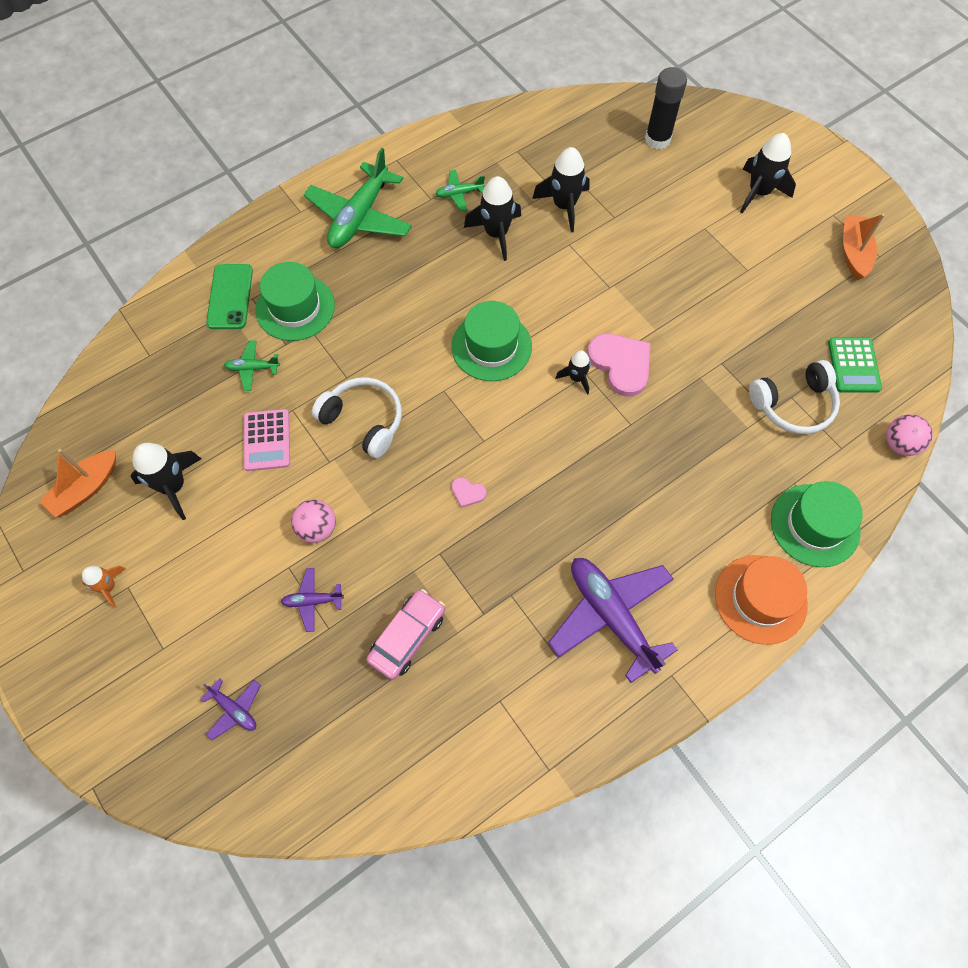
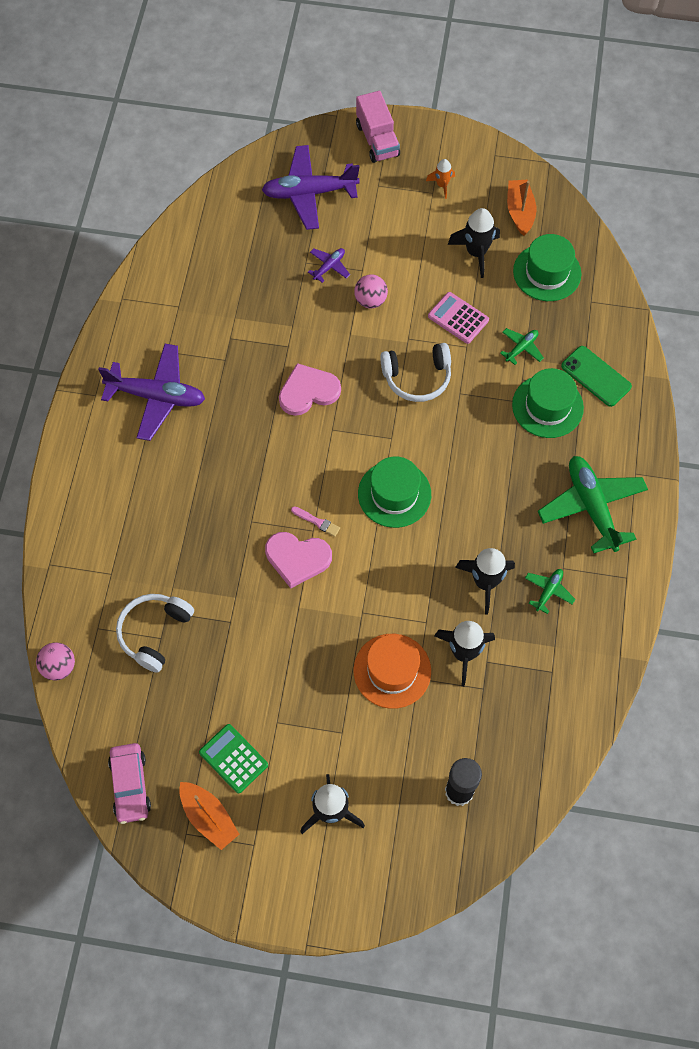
camera: 135 degrees right, 0 degrees up
purple plane [200,678,261,740] -> purple plane [262,145,360,230], size x2.16
pink car [366,589,445,680] -> pink car moved to [108,743,151,824]
pink heart [452,477,486,508] -> pink heart [279,363,341,416], size x2.17
black rocket [555,350,591,395] -> pink brush [291,506,340,537]
orange hat [715,555,808,645] -> orange hat moved to [354,634,431,709]
green hat [771,481,863,567] -> green hat moved to [513,234,581,301]
green calculator [828,338,882,392] -> green calculator moved to [199,724,268,793]
none -> pink truck [356,91,400,163]

